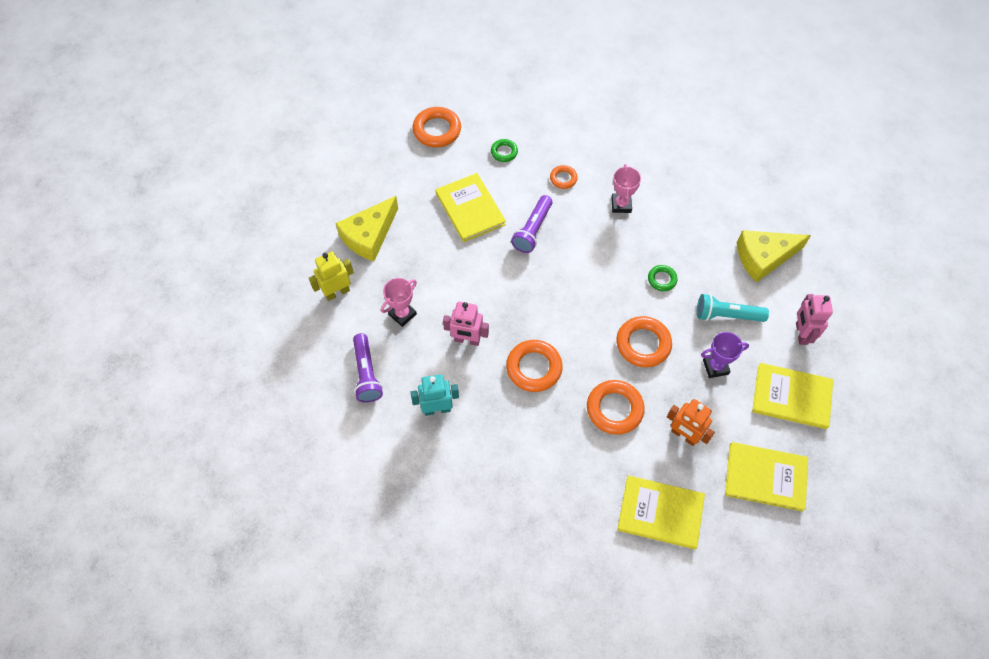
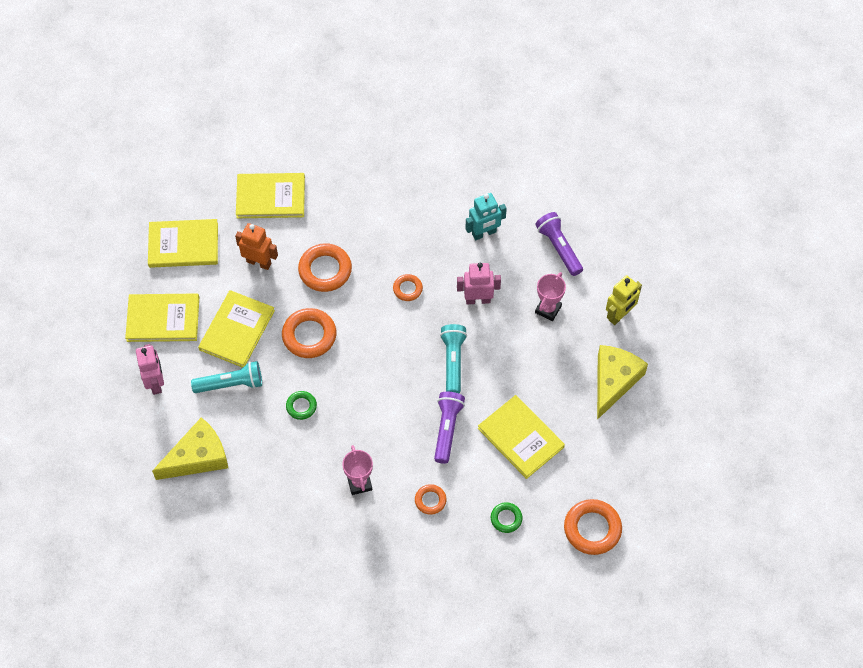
camera: 165 degrees right, 0 degrees up
orange ring [506,340,563,392] -> orange ring [393,274,423,301], size x0.55
purple trophy [701,332,749,378] -> yellow book [198,290,275,368]
none -> turquoise flashlight [440,324,467,393]

